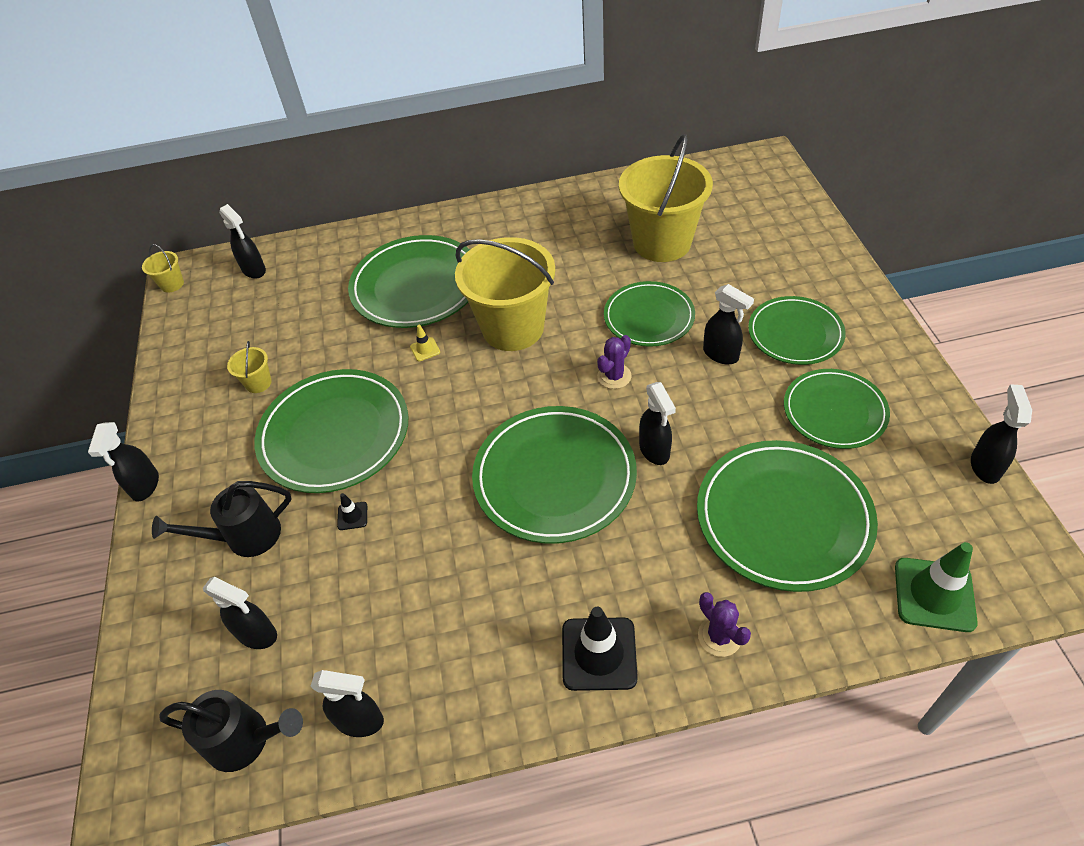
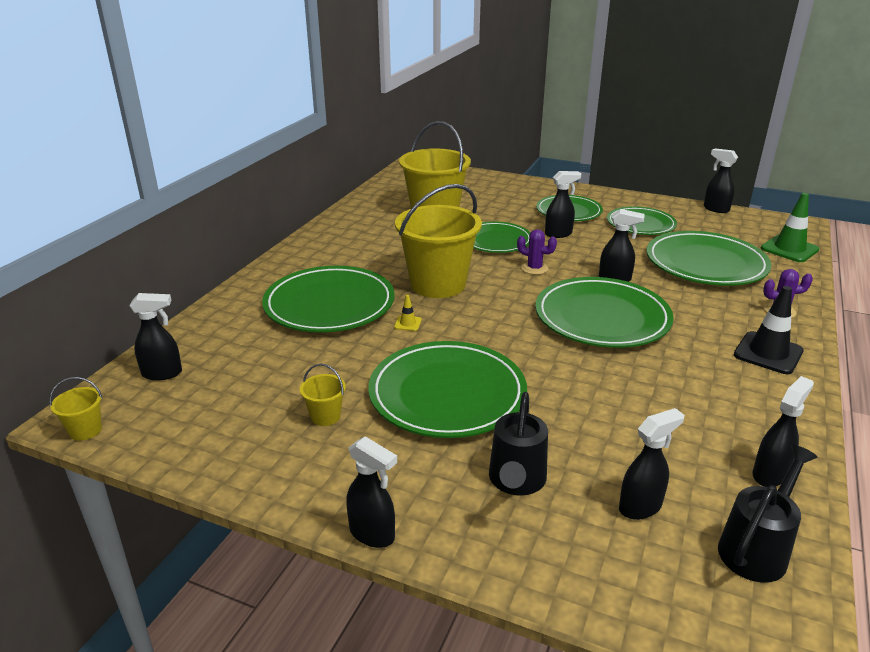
camera: 60 degrees left, 20 degrees down
black traffic cone [337,493,367,530] -> none
purple cactus [597,335,632,389] -> purple cactus turned 45 degrees counterclockwise [517,229,557,275]

